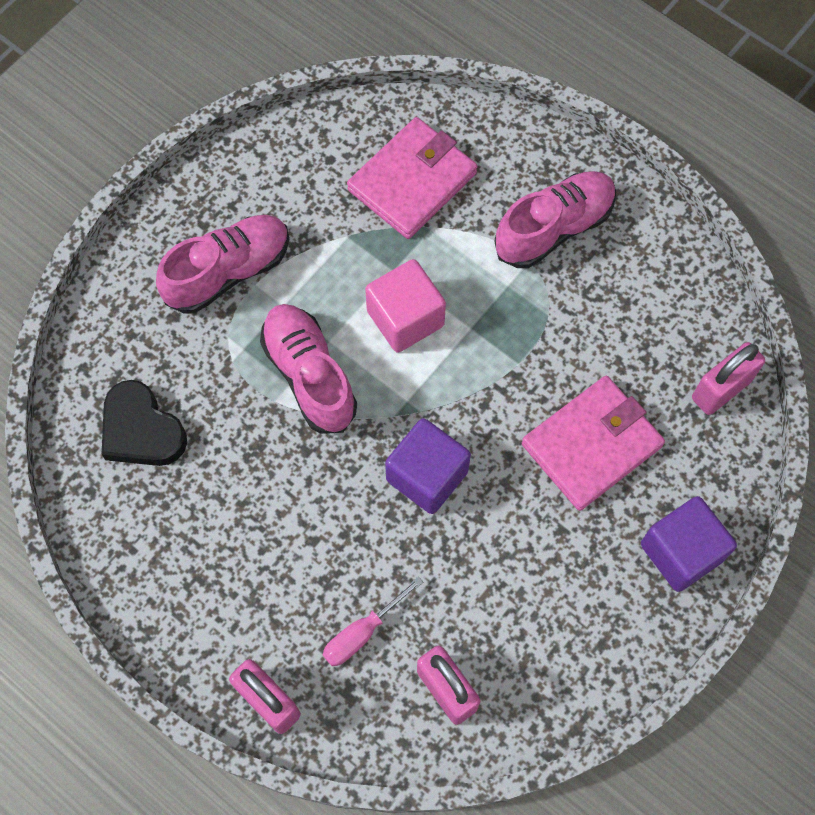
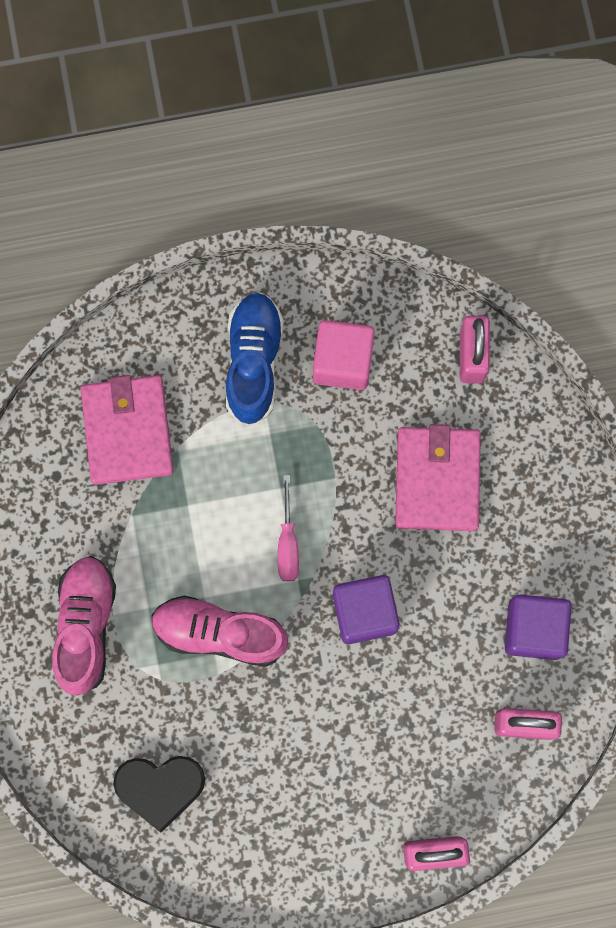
camera: 50 degrees left, 10 degrees up
pink screwdriver [323,577,423,666] -> pink screwdriver moved to [278,475,299,581]
pink cube [365,259,446,352] -> pink cube moved to [313,320,375,390]
pink shoe [494,171,616,268] -> blue shoe [226,292,284,425]
purple cube [641,496,737,592] -> purple cube moved to [505,594,572,660]

